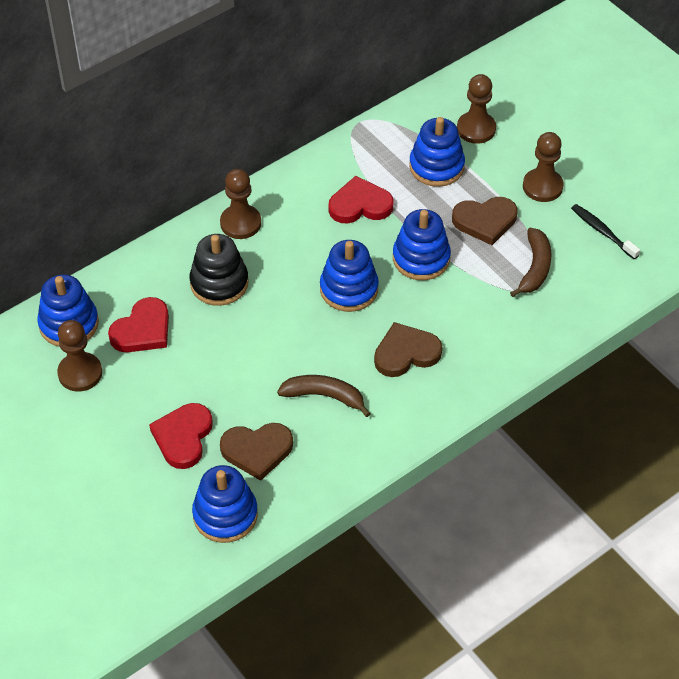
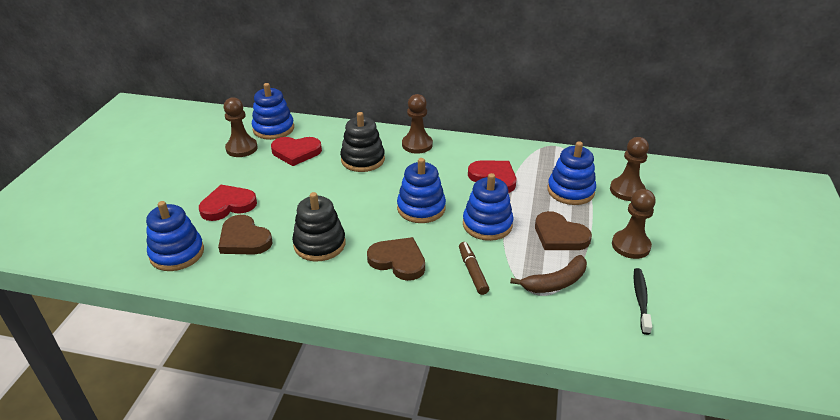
camera: 50 degrees right, 15 degrees down
brown banana [277,375,371,417] -> black stacking toy [292,192,346,262]
none -> brown marker [459,242,489,295]

